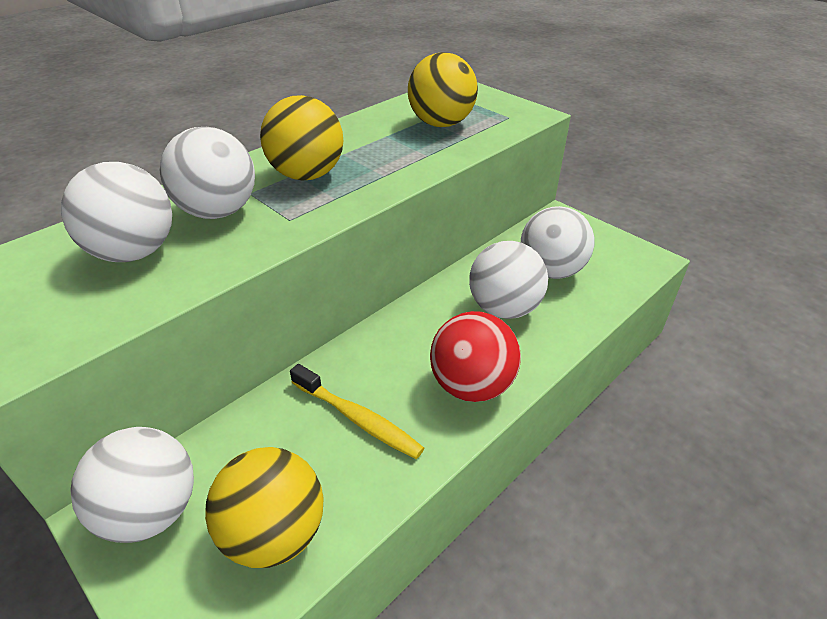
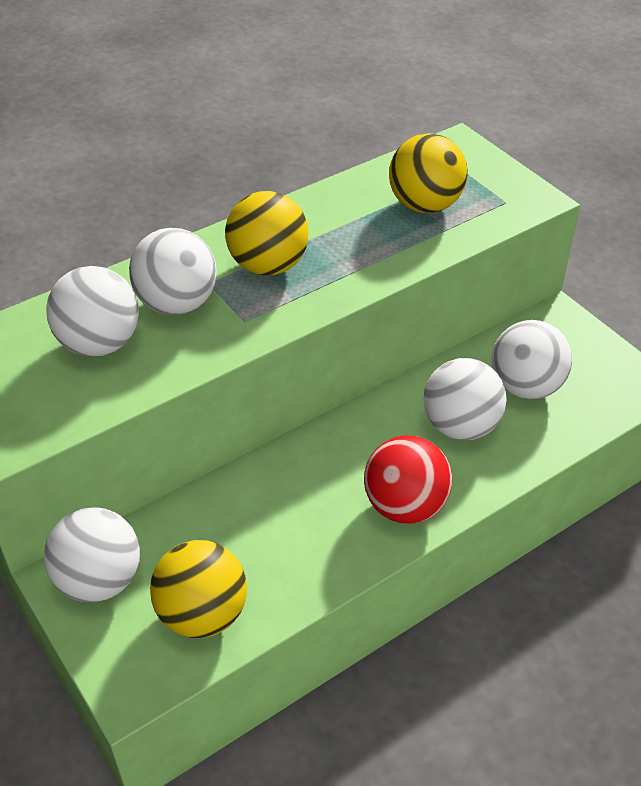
camera: 10 degrees right, 5 degrees up
yellow toothbrush [290,364,424,459] -> none

